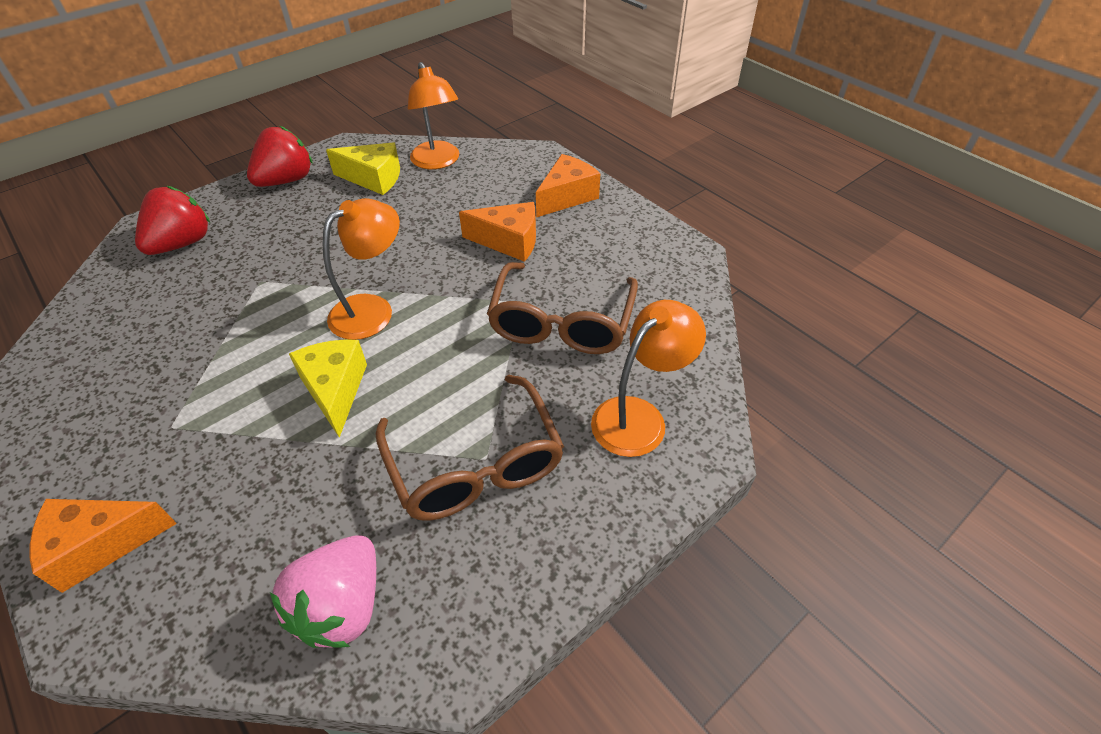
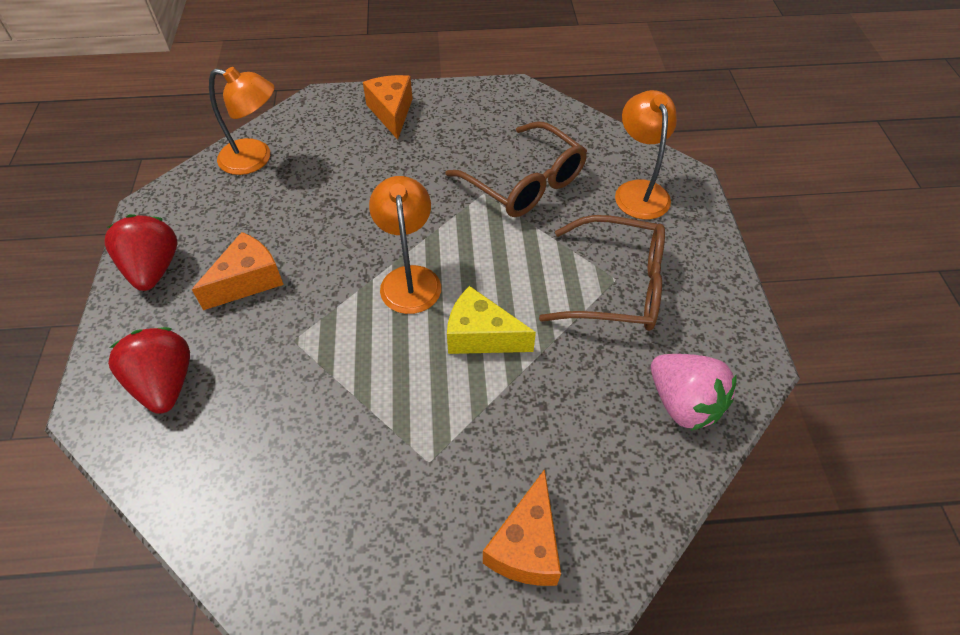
camera: 55 degrees left, 5 degrees up
yellow cheese [326,142,400,195] -> none
orange cheese [459,202,536,262] -> orange cheese moved to [192,232,284,310]

